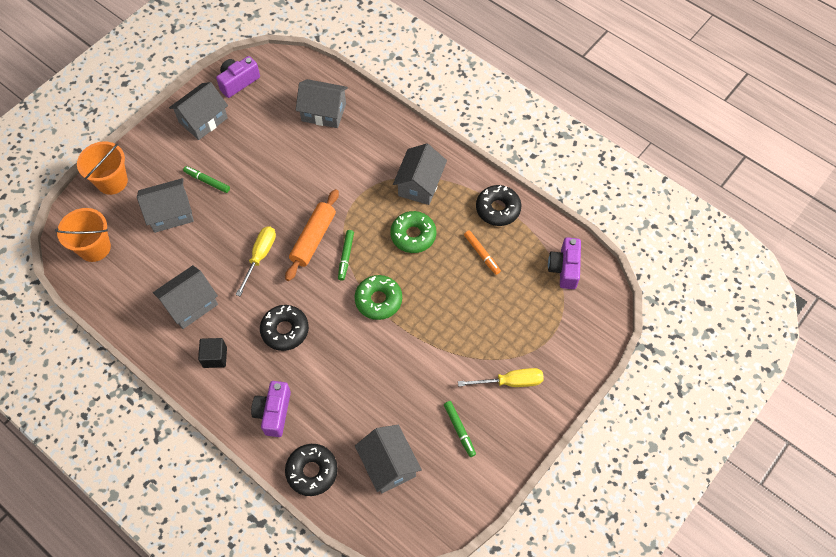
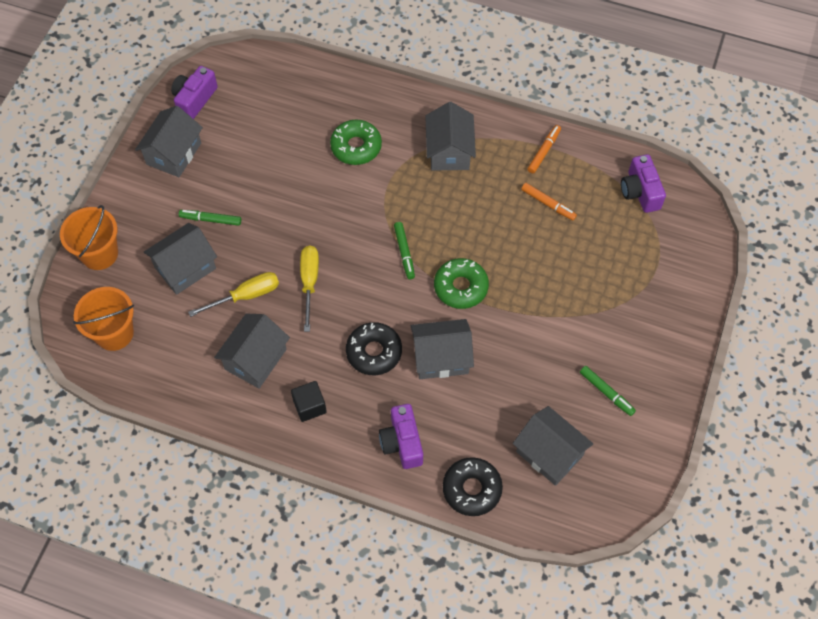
camera: 20 degrees left, 0 degrees up
orange rolling pin [285,189,339,281] -> none
grey house [296,79,348,128] -> grey house moved to [411,319,474,379]
green donut [390,211,436,253] -> green donut moved to [330,120,382,165]
yellow screwdriver [458,368,544,387] -> yellow screwdriver moved to [188,272,279,317]
black donut [476,185,521,226] -> orange marker [527,125,561,173]

